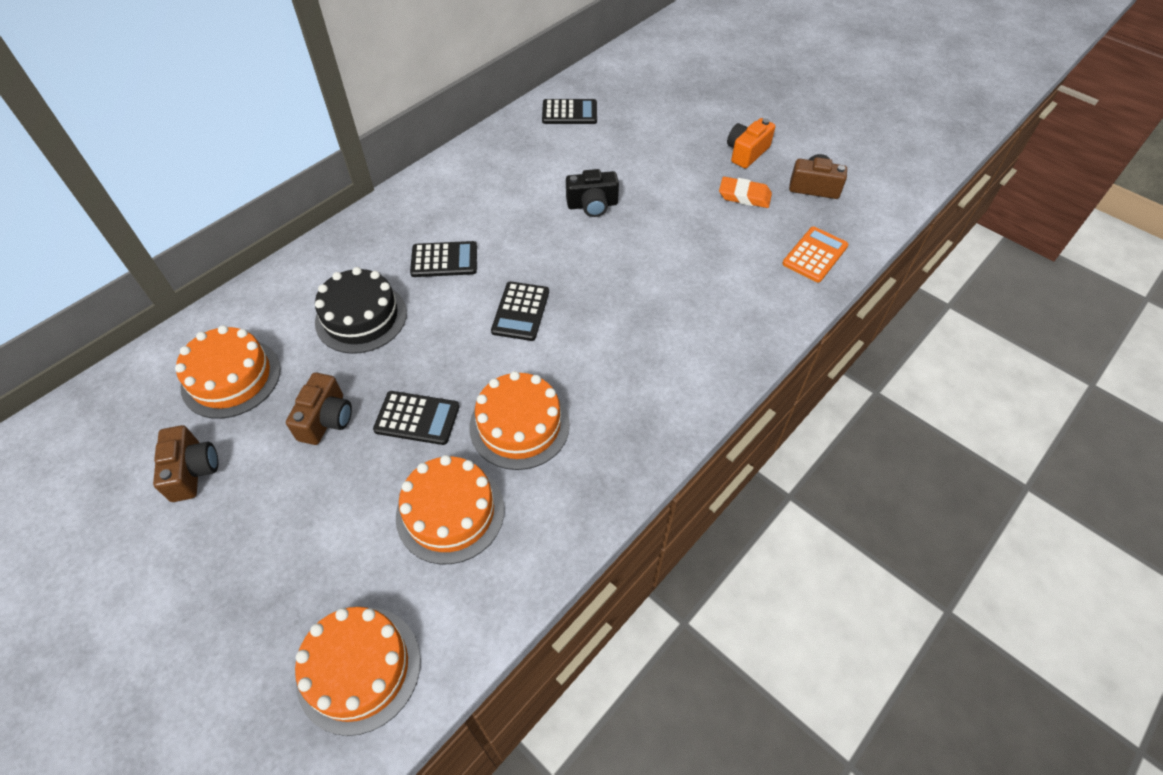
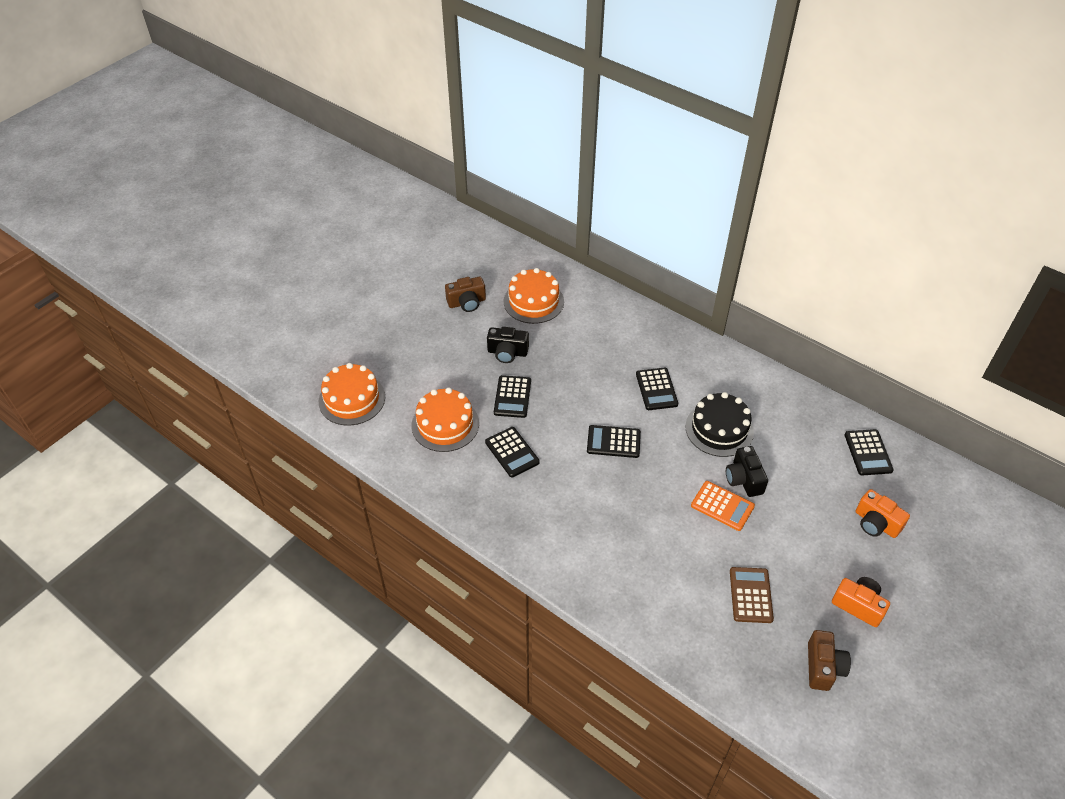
camera: 85 degrees right, 5 degrees down
brown camera [286,373,352,445] -> black camera [487,327,529,363]
black cake [315,267,407,354] -> black cake moved to [685,392,754,457]
orange cake [469,371,570,470] -> black calculator [485,427,540,478]
orange eraser [719,177,772,208] -> none
orange calculator [782,227,849,283] -> orange calculator moved to [691,481,755,531]
none -> brown calculator [730,567,774,623]
none -> orange camera [856,489,910,538]

